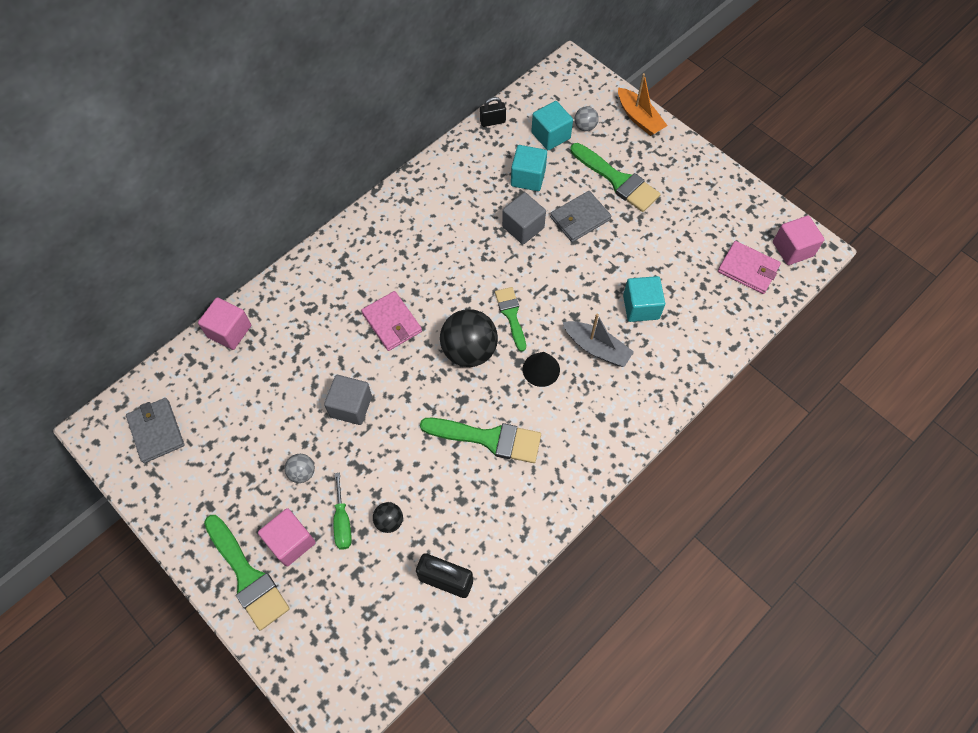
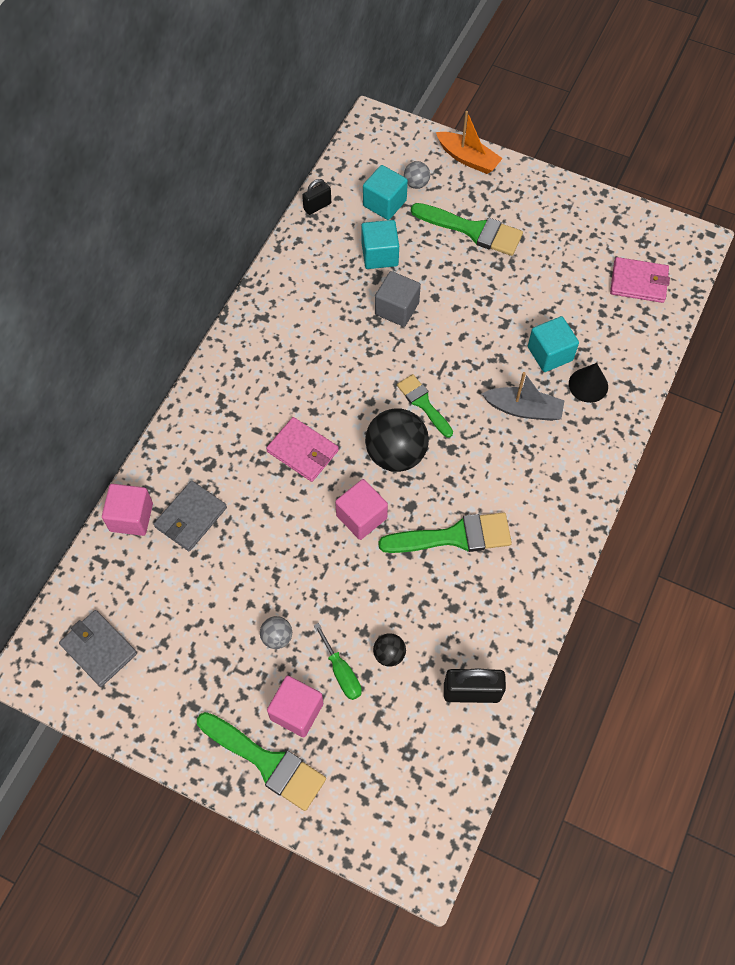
camera: 20 degrees left, 0 degrees up
grey cube [324,375,372,425] -> none
black cone [523,352,560,387] -> black cone moved to [569,363,608,403]
grey wallet [550,191,611,242] -> grey wallet moved to [154,481,227,551]
pink cube [773,216,825,265] -> pink cube moved to [335,479,388,540]

